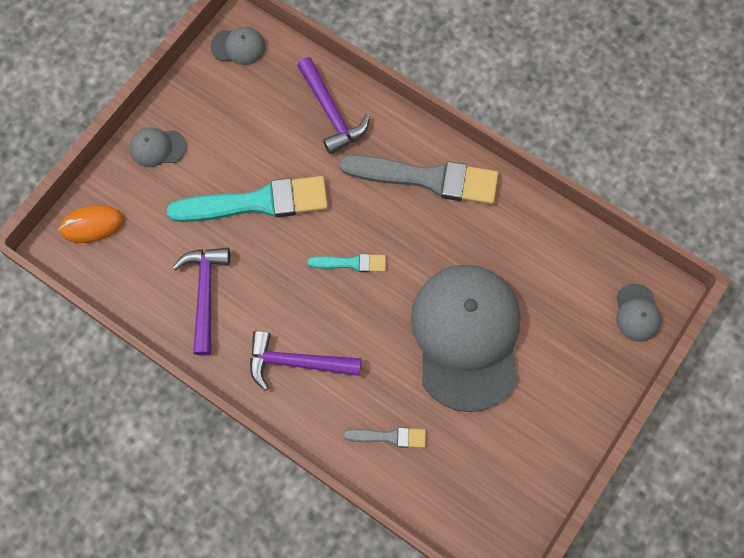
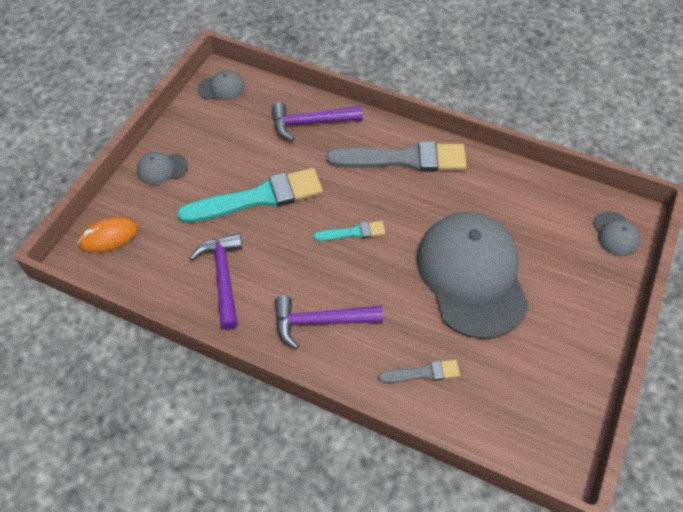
camera: 10 degrees left, 15 degrees down
purple hammer [297,57,370,154] -> purple hammer turned 120 degrees clockwise [272,102,362,141]

